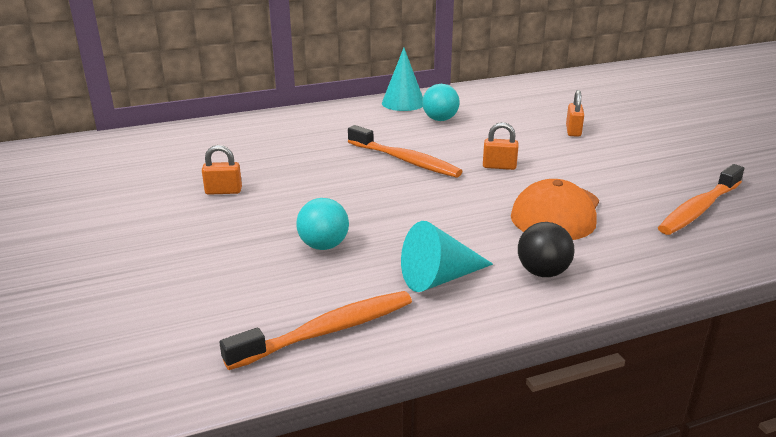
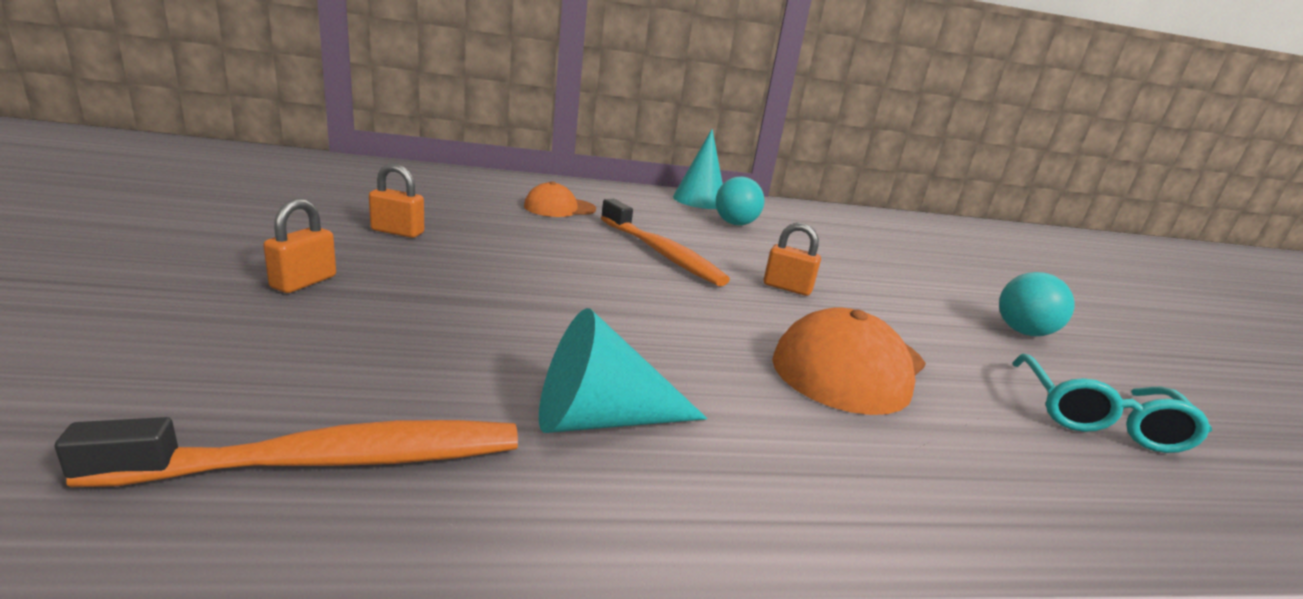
camera: 10 degrees right, 5 degrees down
turquoise ball [296,198,349,250] -> turquoise ball moved to [999,272,1074,336]
black ball [518,222,574,277] -> none
orange padlock [566,90,584,137] -> orange padlock moved to [263,199,336,293]
orange toothbrush [658,164,744,235] -> turquoise glasses [1012,353,1212,453]
none -> orange cap [524,181,596,217]

